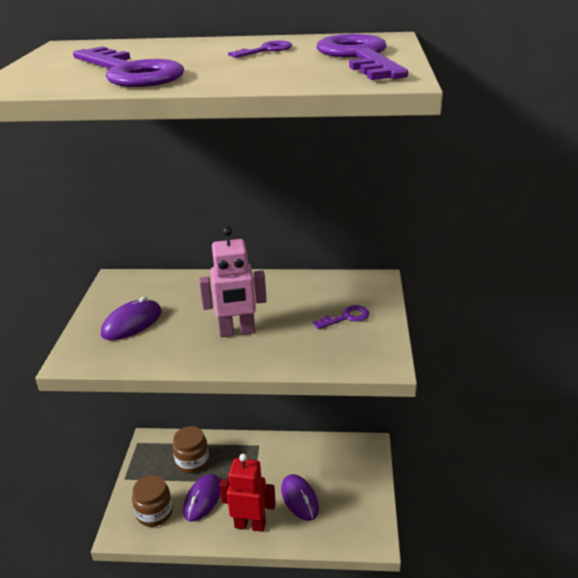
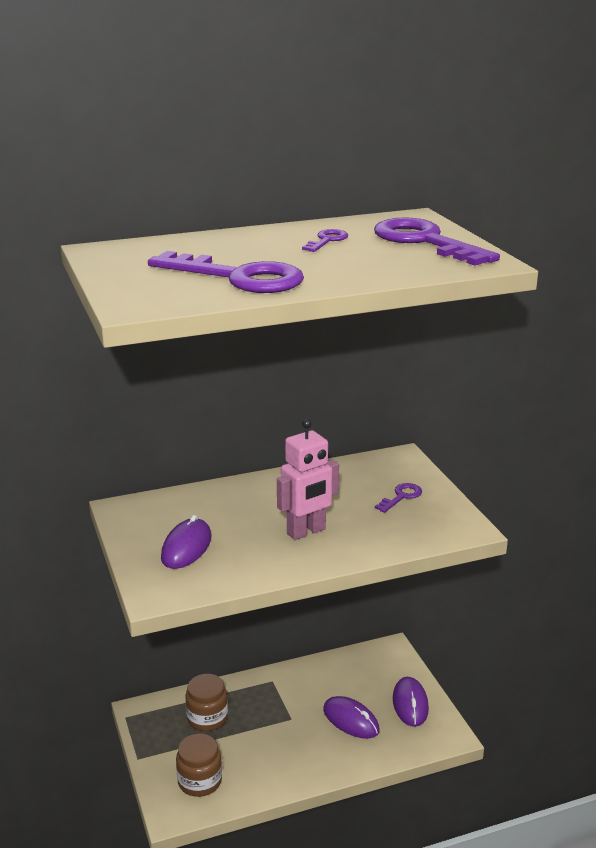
camera: 25 degrees left, 5 degrees down
purple mouse [183,474,221,522] -> purple mouse moved to [393,677,429,727]
red robot [220,454,276,532] -> none

